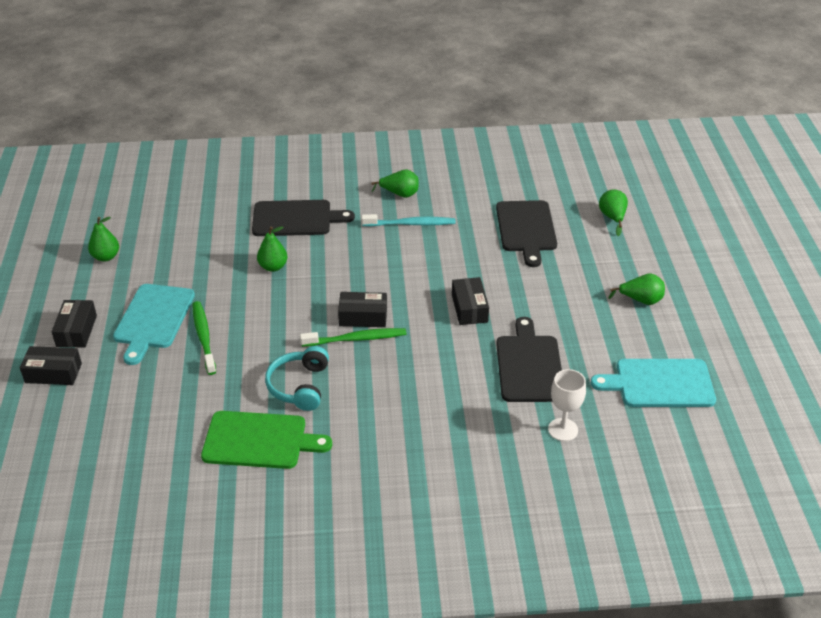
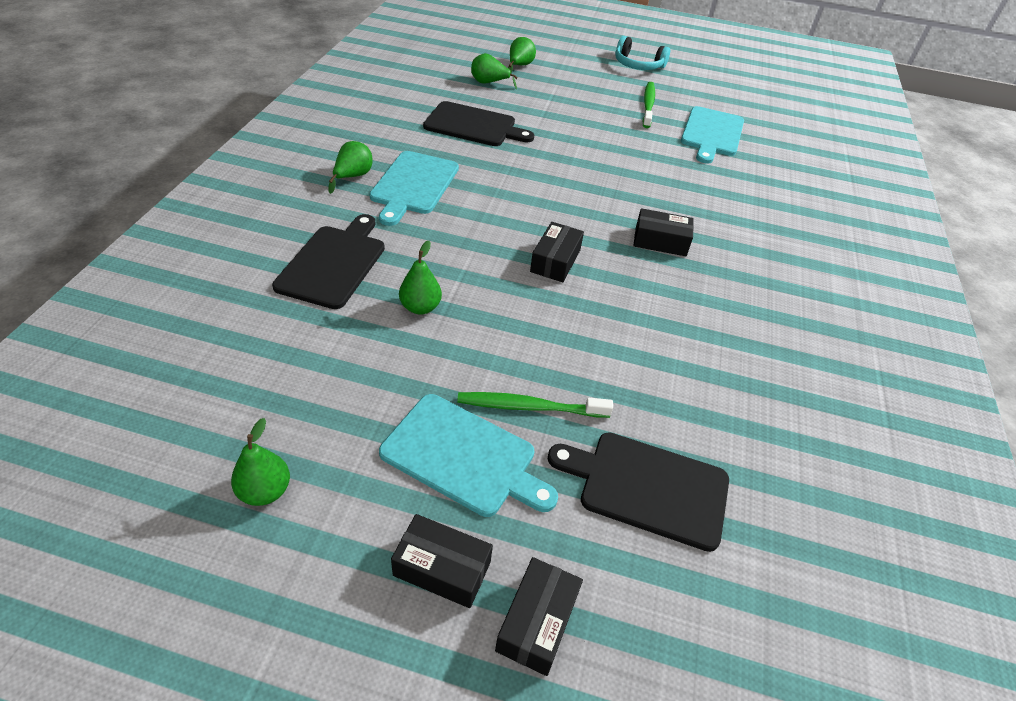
camera: 75 degrees left, 5 degrees up
green cutting board [201,411,332,469] -> none
turquoise headphones [265,346,329,411] -> turquoise headphones moved to [615,36,670,70]
green toothbrush [300,328,406,347] -> green toothbrush moved to [643,82,655,128]
turquoise toothbrush [362,214,456,227] -> turquoise cutting board [370,151,459,226]
black box [452,277,489,325] -> black box moved to [633,208,694,256]
black cutting board [496,317,562,402] -> black cutting board moved to [548,432,729,552]
white goblet [548,369,586,441] -> none
green pear [608,274,665,305] -> green pear moved to [508,37,536,73]

